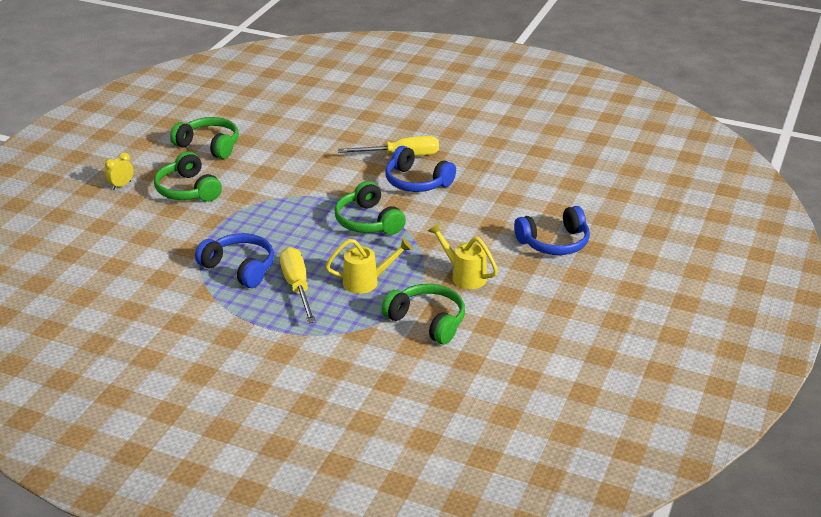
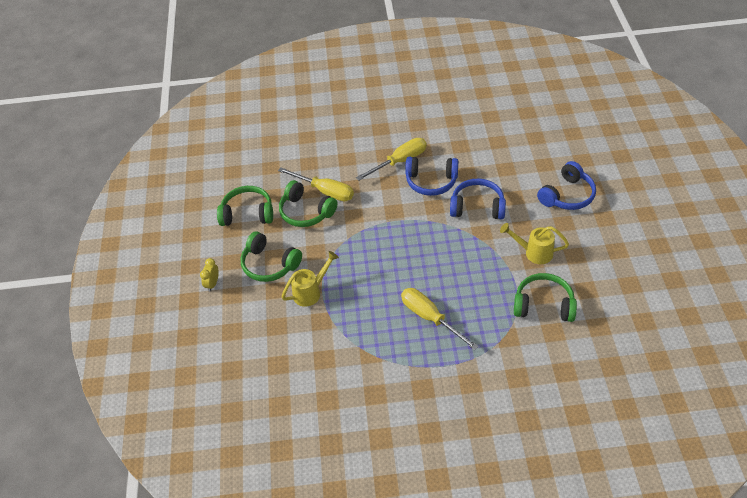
camera: 25 degrees left, 15 degrees up
blue headphones [195,233,274,288] -> blue headphones moved to [450,179,506,219]
yellow watering can [325,238,412,294] -> yellow watering can moved to [281,251,339,307]
green headphones [335,181,406,235] -> green headphones moved to [279,180,337,227]
none -> yellow screwdriver [278,167,354,201]

